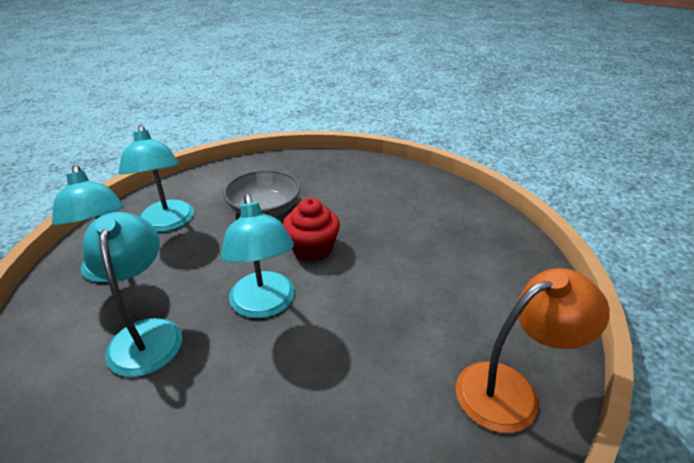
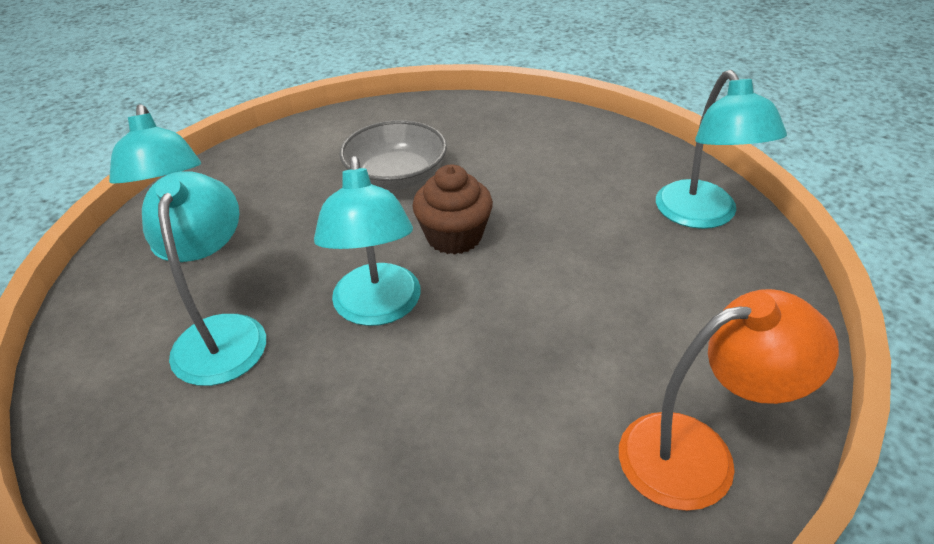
camera: 10 degrees right, 5 degrees up
turquoise lamp [119,125,194,232] -> turquoise lamp moved to [656,70,787,229]
red cupcake [283,198,340,262] -> brown cupcake [412,165,493,255]

